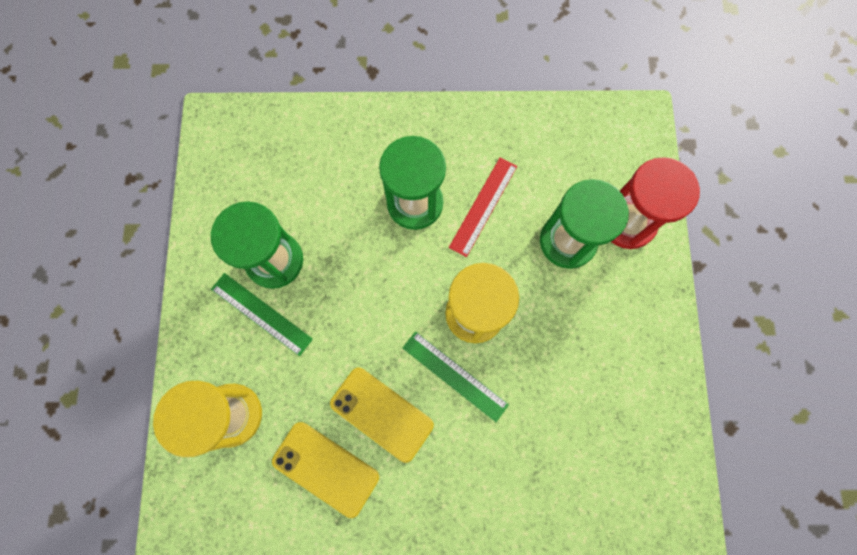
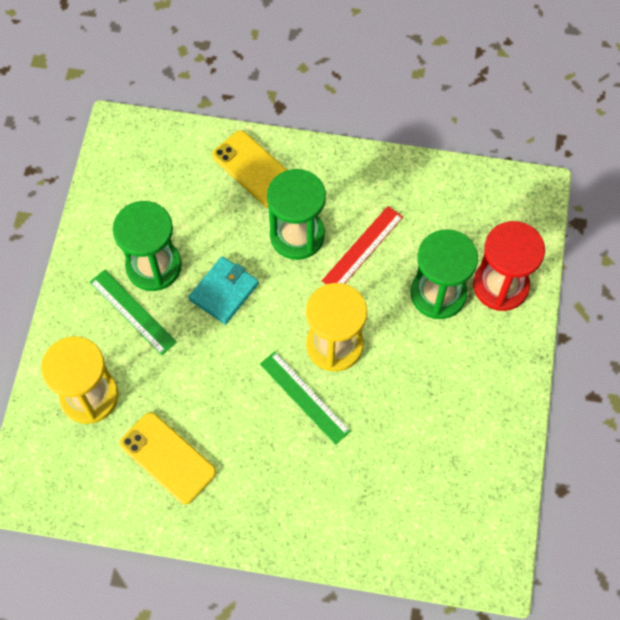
camera: 10 degrees right, 10 degrees down
yellow phone [330,368,434,463] -> yellow phone moved to [212,130,287,208]
none -> turquoise wallet [188,256,259,325]

